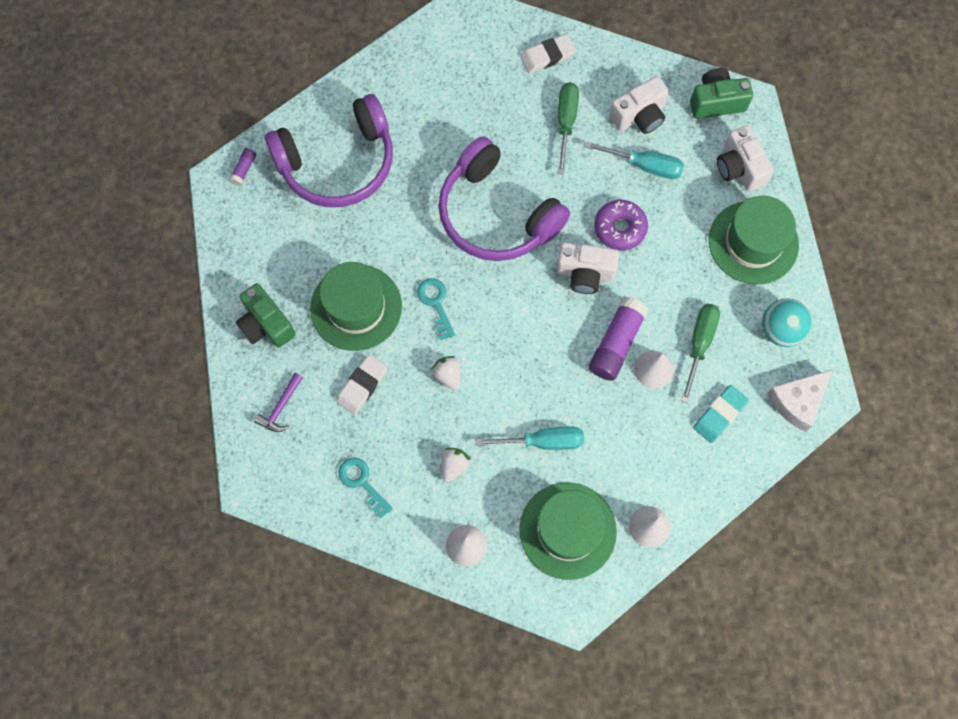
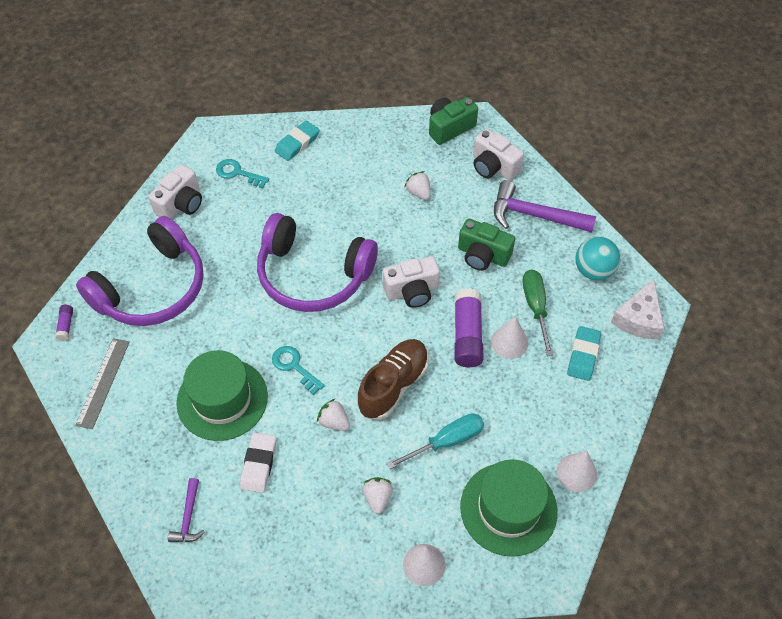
camera: 25 degrees left, 15 degrees down
green camera [236,283,296,348] -> green camera moved to [458,218,515,271]
turquoise key [339,458,393,519] -> turquoise key moved to [216,159,269,188]
white eraser [520,34,576,74] -> turquoise eraser [275,121,320,161]
green screwdriver [558,82,579,175] -> none
turquoise screwdriver [585,141,684,179] -> white strawberry [404,171,430,200]
purple donut [594,200,648,251] -> none
white camera [609,76,669,134] -> white camera moved to [148,164,202,219]
green hat [709,196,799,285] -> purple hammer [494,180,596,233]
none -> grey ruler [75,338,130,429]
none -> brown shoe [357,339,429,420]

